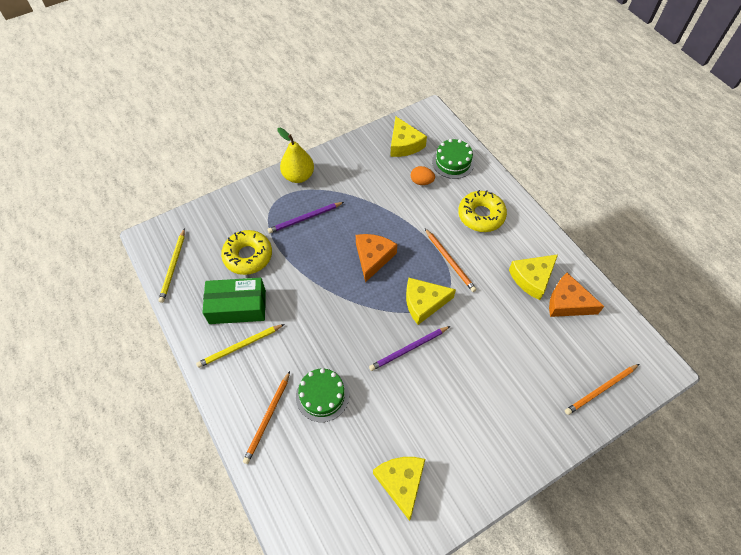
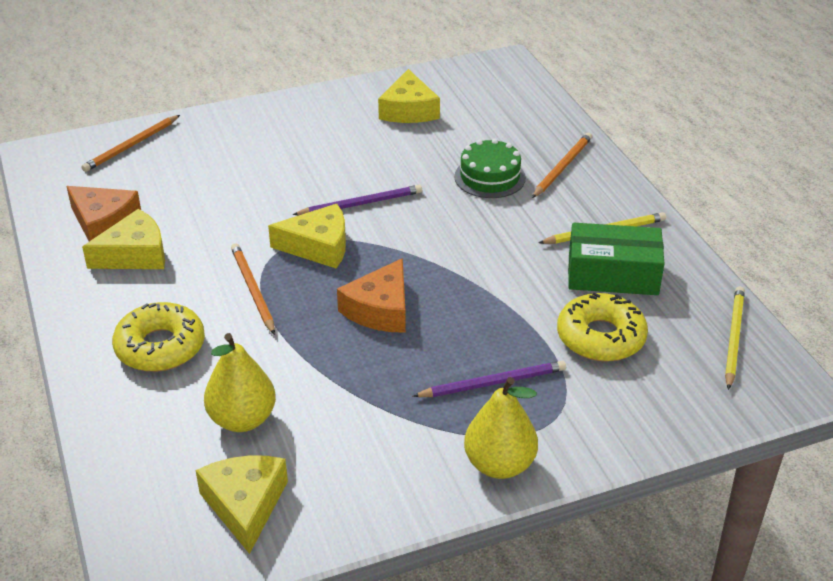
camera: 170 degrees left, 20 degrees down
orange egg [411,166,435,185] -> yellow pear [204,333,276,432]
green cake [432,139,474,179] -> none
orange pencil [565,364,639,415] -> orange pencil turned 150 degrees clockwise [81,115,180,172]

